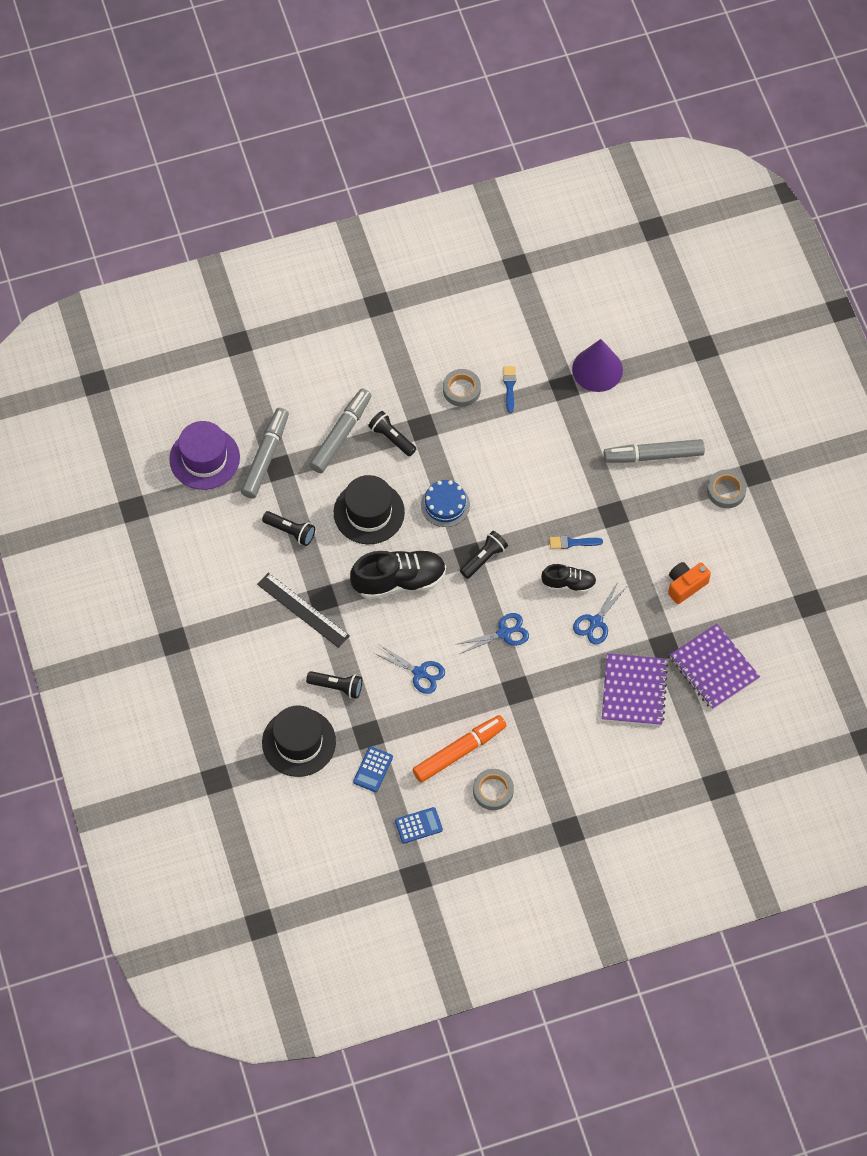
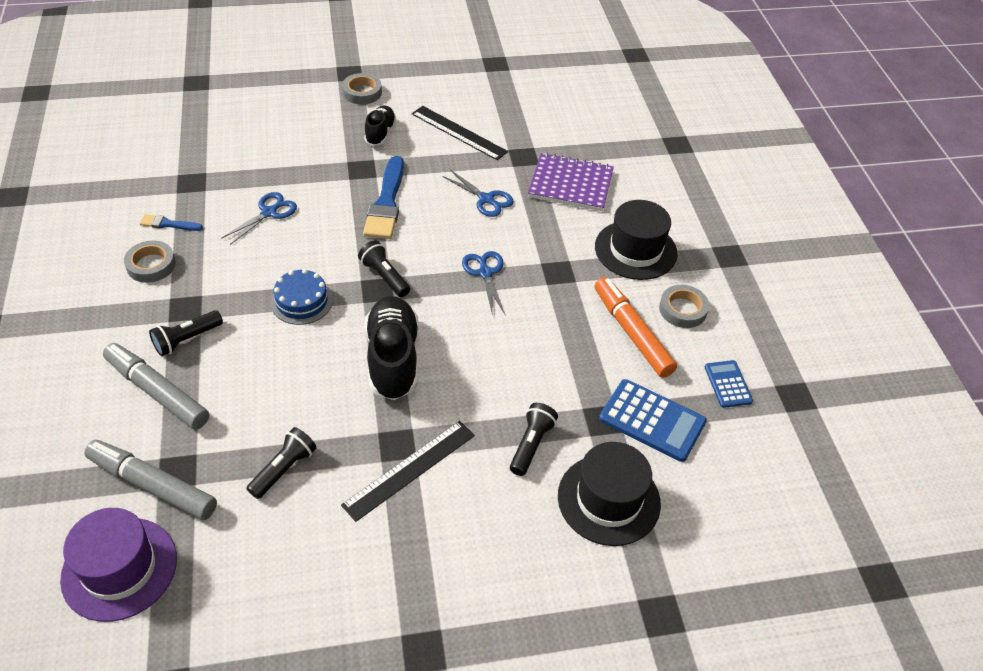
camera: 85 degrees left, 15 degrees down
black hat [334,475,405,544] -> black hat moved to [595,200,677,280]
blue calculator [353,746,393,792] -> blue calculator [599,379,707,462], size x1.70
blue scissors [375,645,445,694] -> blue scissors moved to [221,192,297,245]
black shoe [541,564,596,593] -> black shoe moved to [364,106,396,146]
blue brush [550,536,603,549] -> blue brush [363,156,404,239], size x2.01
purple cone [572,339,623,392] -> none
grey marker [604,439,705,463] -> none
orange camera [668,562,711,604] -> black ruler [412,106,508,160]
purple notebook [670,624,760,710] -> none

